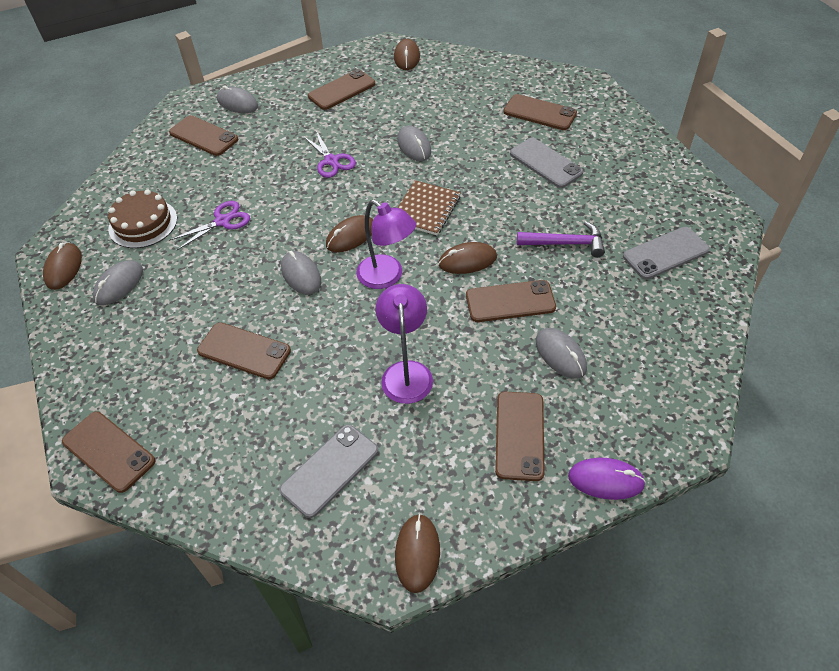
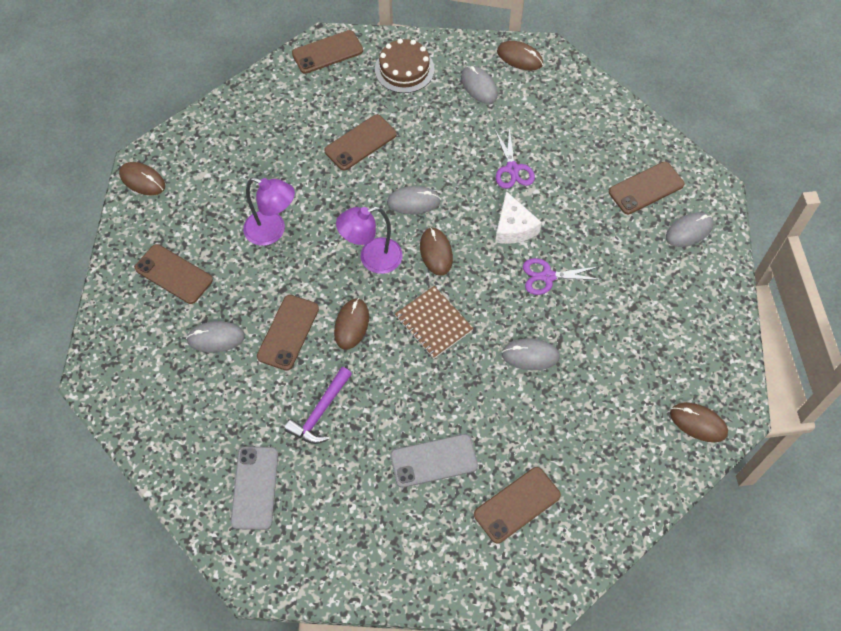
camera: 115 degrees right, 10 degrees up
brown cake [108,190,177,248] -> brown cake moved to [375,39,435,93]
grey phone [280,425,378,518] -> none
brown phone [308,69,375,110] -> none
purple mouse [568,458,646,500] -> none
none -> white cheese [495,191,542,244]

